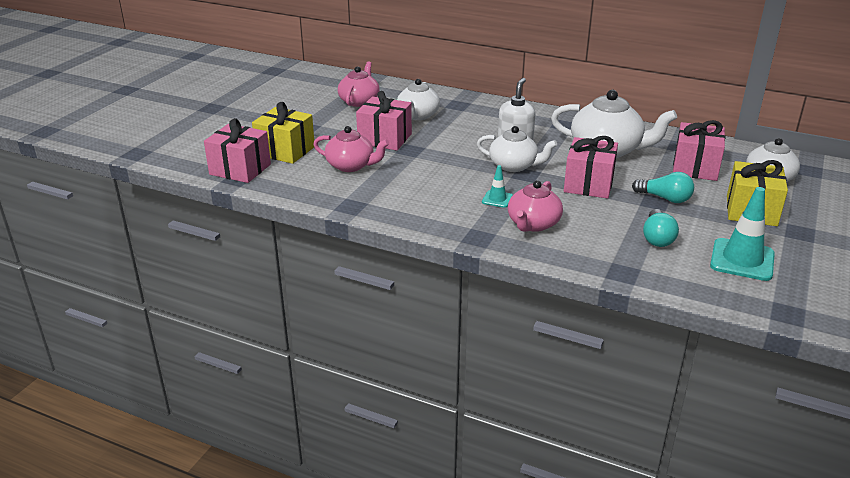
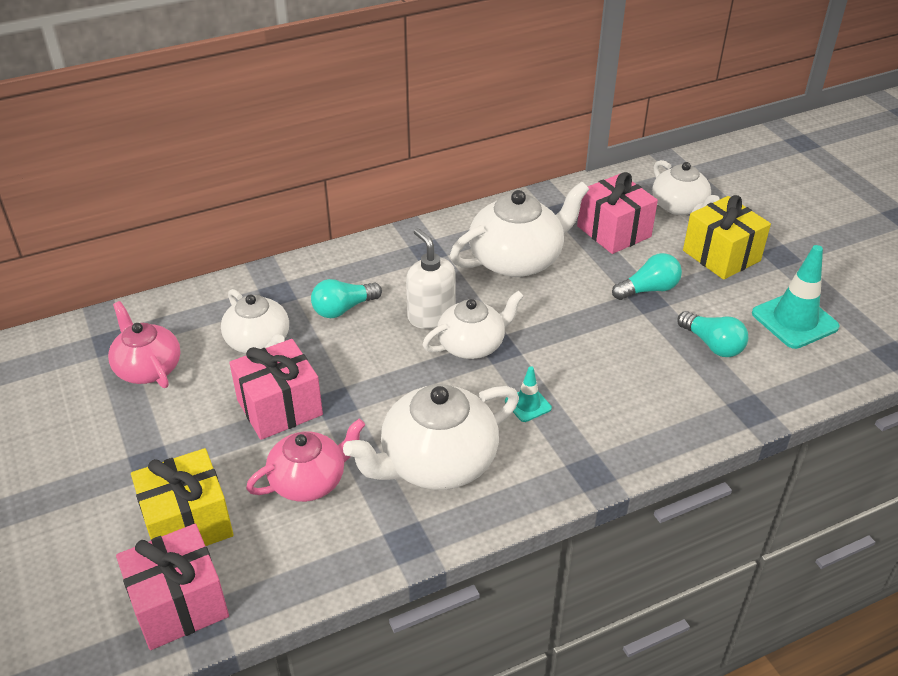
camera: 50 degrees left, 10 degrees up
pink teapot [508,180,563,232] -> none
pink gift [564,136,618,199] -> none
none -> turquoise light bulb [311,279,382,318]
none -> white teapot [343,384,519,490]

